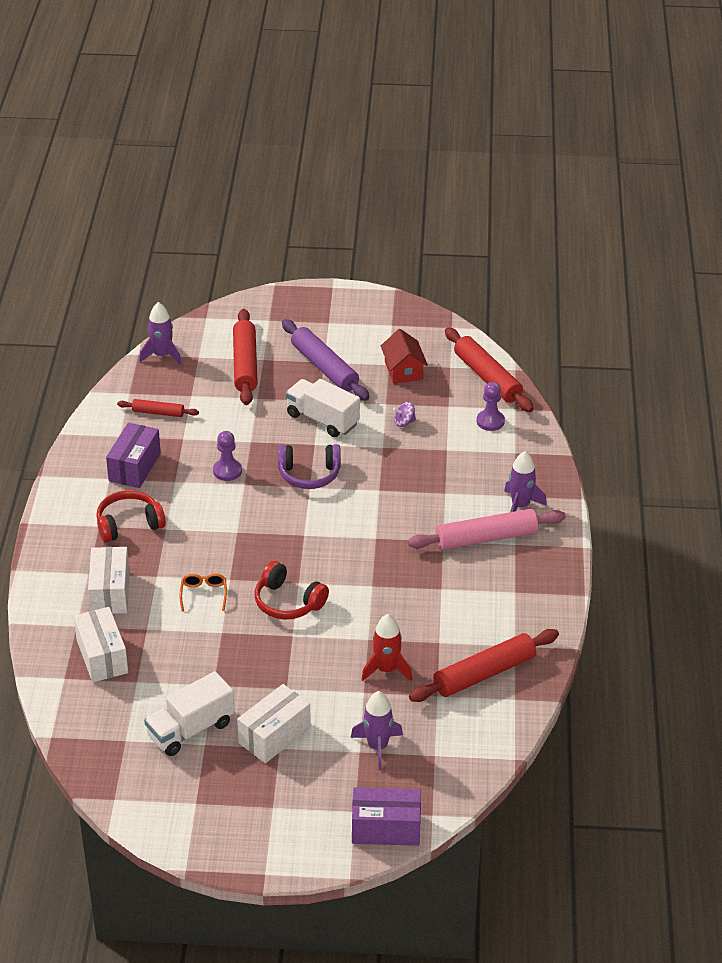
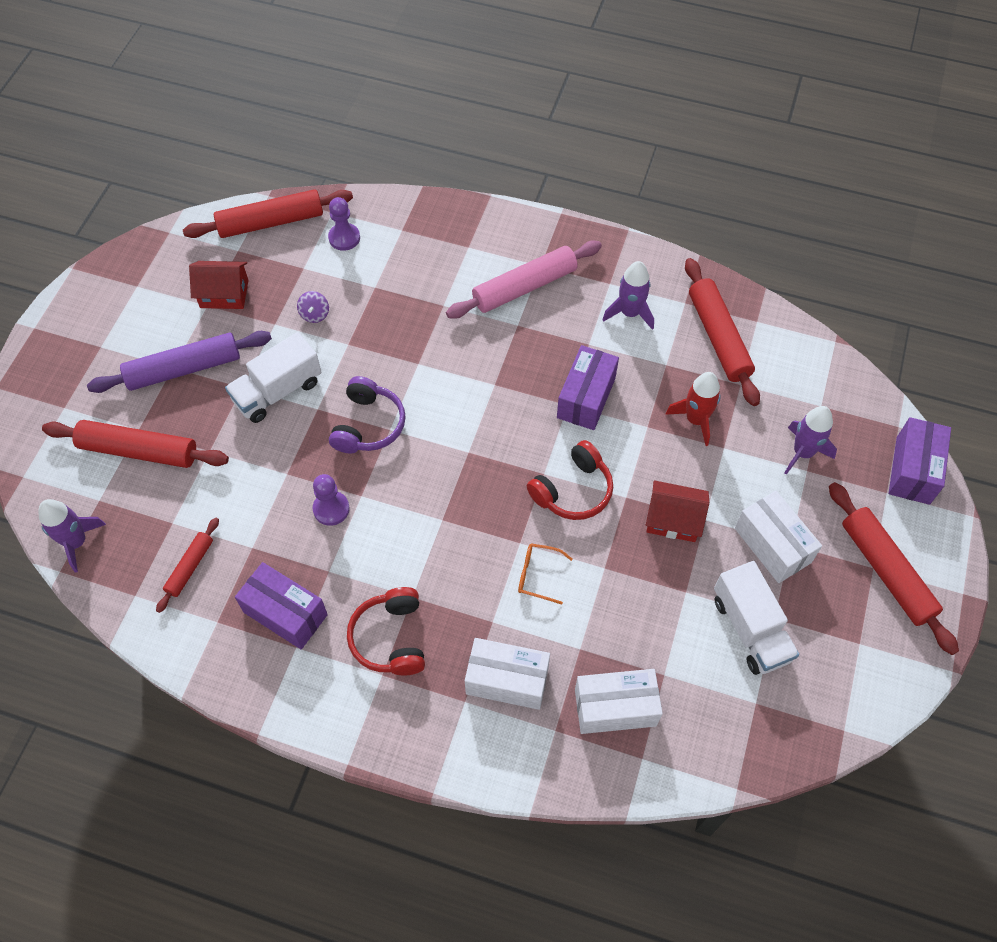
camera: 75 degrees left, 20 degrees up
pink rolling pin [408,509,566,550] -> pink rolling pin turned 60 degrees clockwise [446,241,602,319]
purple rocket [504,451,547,512] -> purple rocket moved to [602,261,654,330]
none -> purple box [557,345,619,430]
none -> red house [646,480,709,542]
none -> red rolling pin [829,482,959,655]

